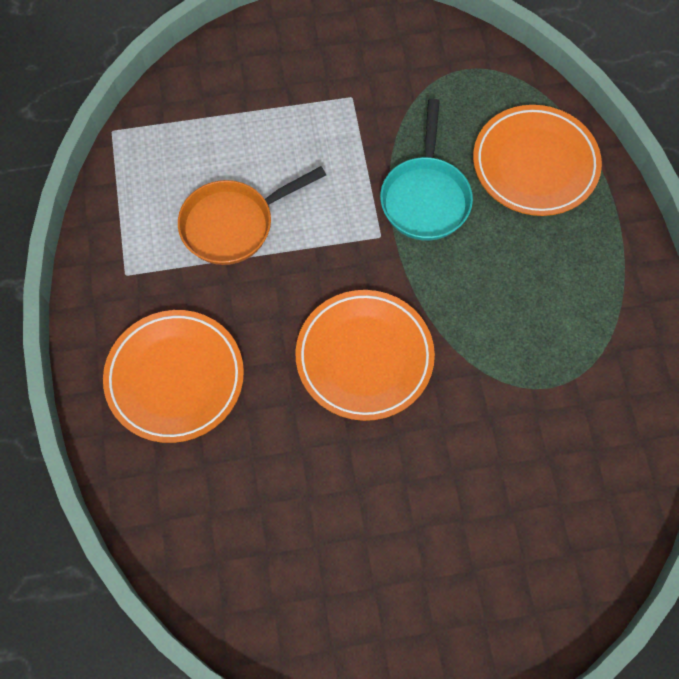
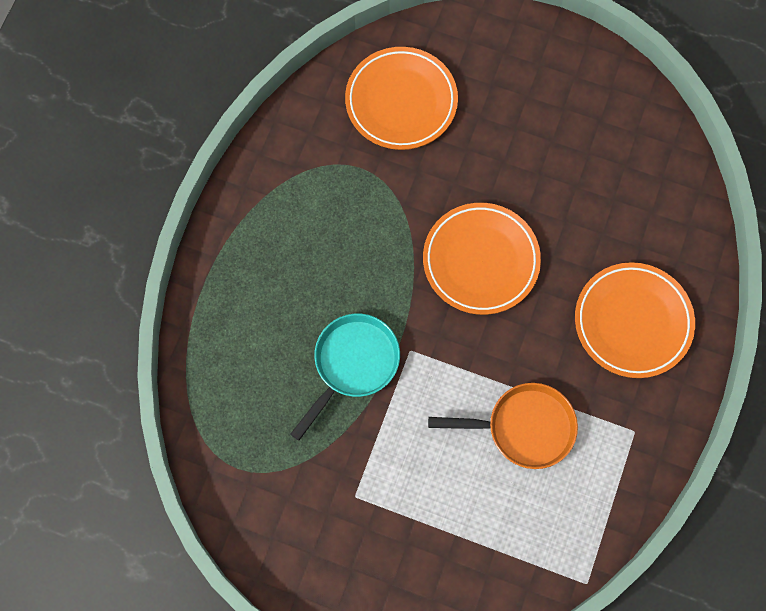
camera: 150 degrees left, 5 degrees up
orange plate [473,105,602,216] -> orange plate moved to [345,47,458,150]

